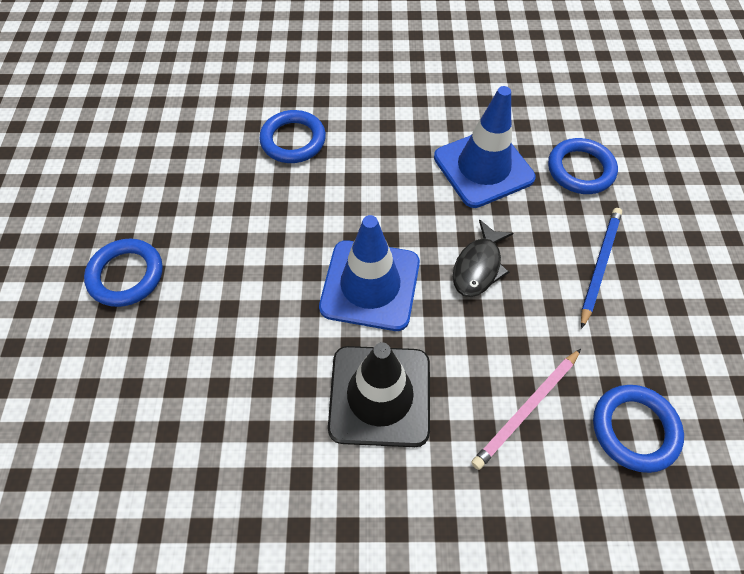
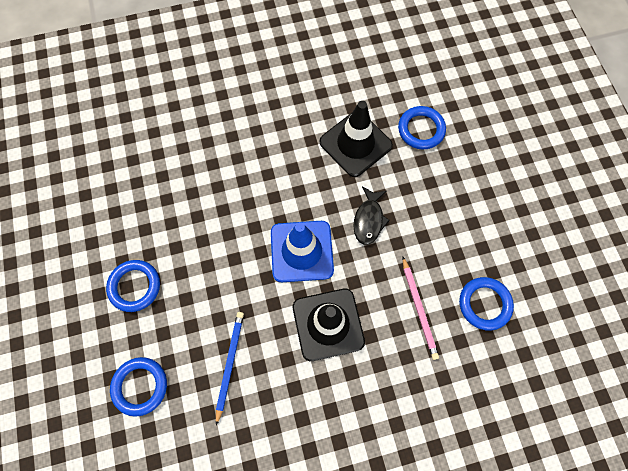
camera: 15 degrees left, 10 degrees up
blue ring [259,110,326,163] -> blue ring moved to [110,357,167,417]
blue traffic cone [434,86,536,208] -> black traffic cone [320,101,393,177]
pink pencil [471,349,581,470] -> pink pencil turned 45 degrees counterclockwise [403,257,439,360]
blue pencil [581,208,622,329] -> blue pencil moved to [216,312,244,426]

